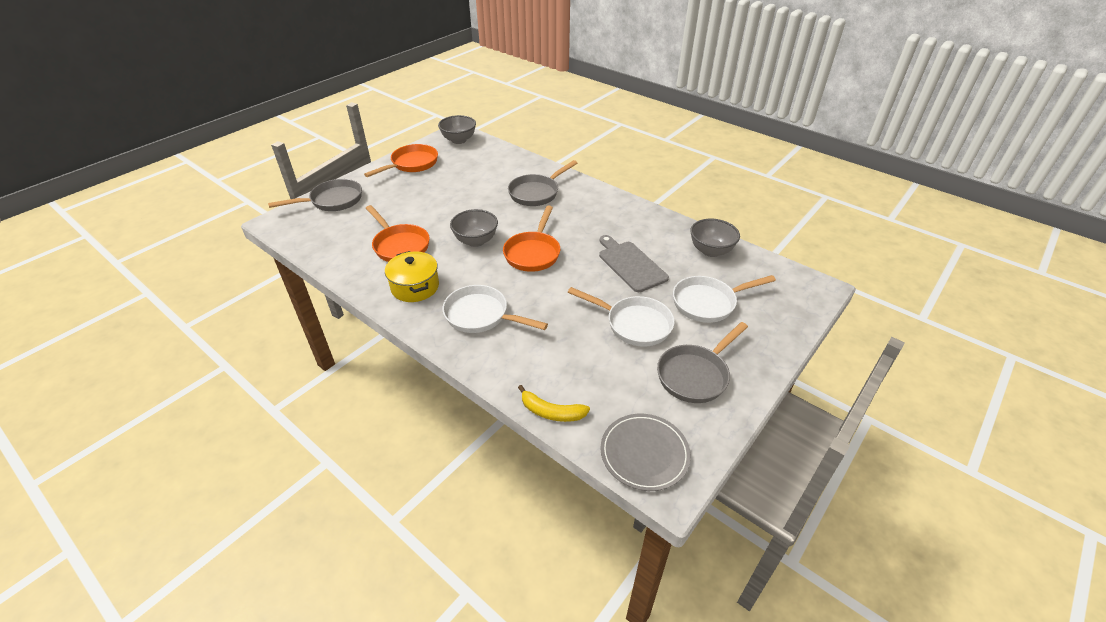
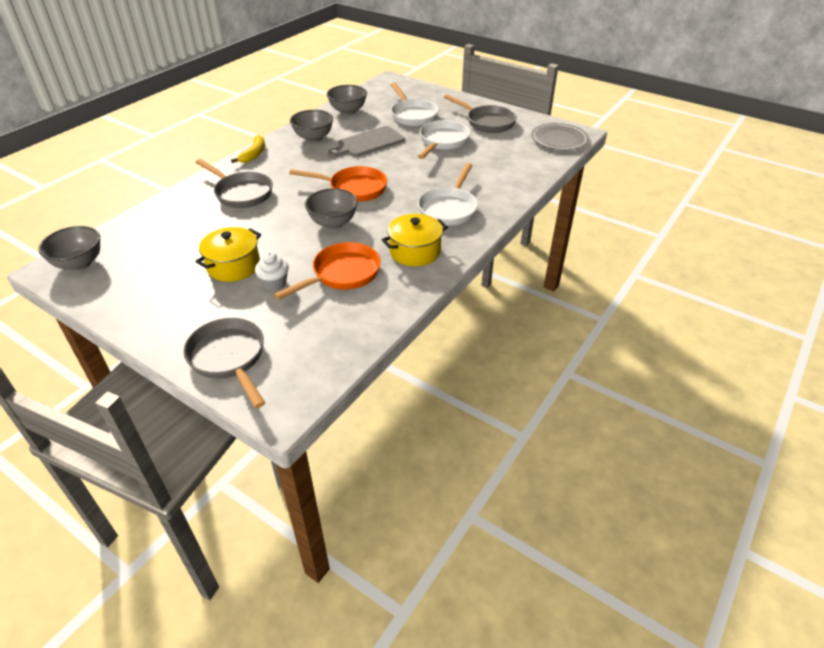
camera: 95 degrees left, 0 degrees up
orange pan [364,144,438,177] -> none
yellow banana [518,385,590,422] -> yellow banana moved to [231,135,265,163]
none -> yellow pot [195,227,261,282]
none -> white cupcake [255,252,289,291]
none -> grey bowl [290,110,333,142]

